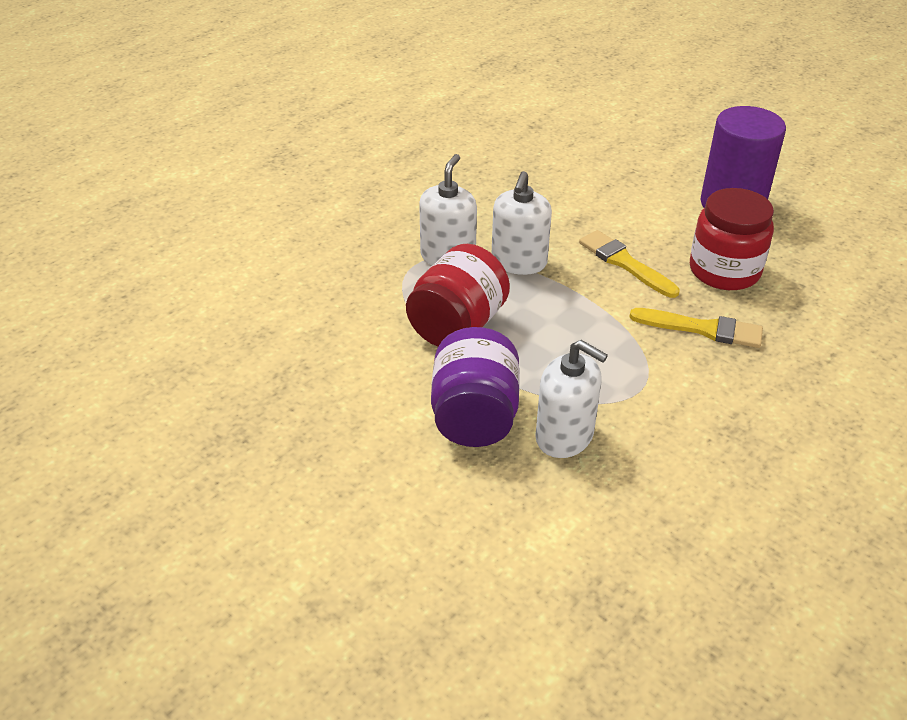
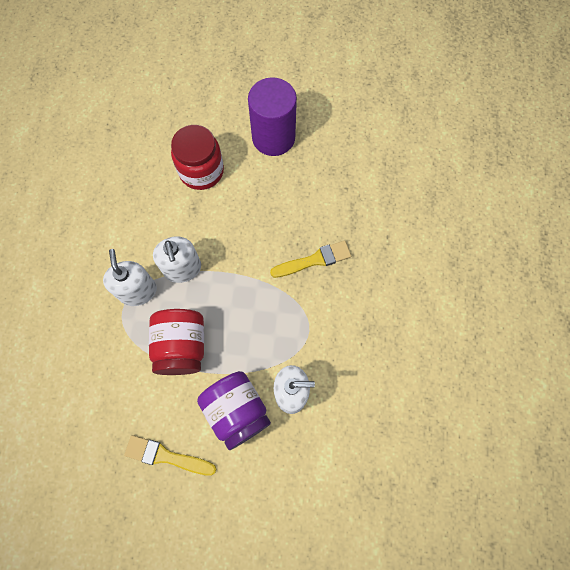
camera: 35 degrees left, 30 degrees up
yellow brush [579,230,680,298] -> yellow brush moved to [124,435,216,476]
red jar [690,188,774,290] -> red jar moved to [171,125,224,190]

